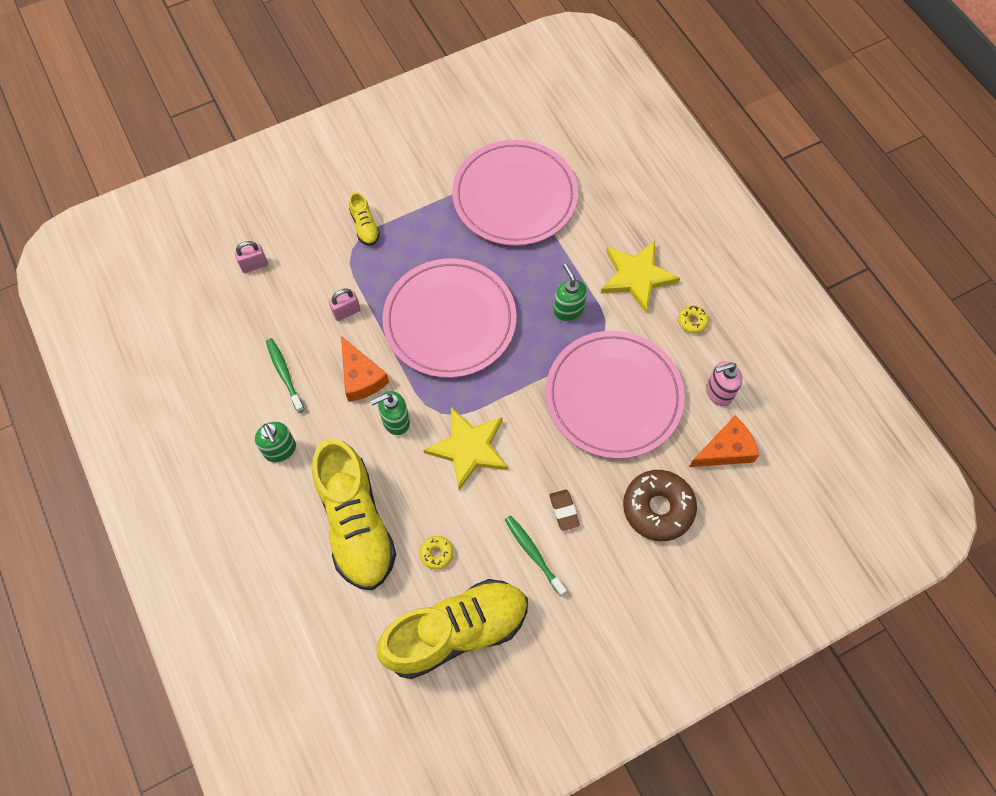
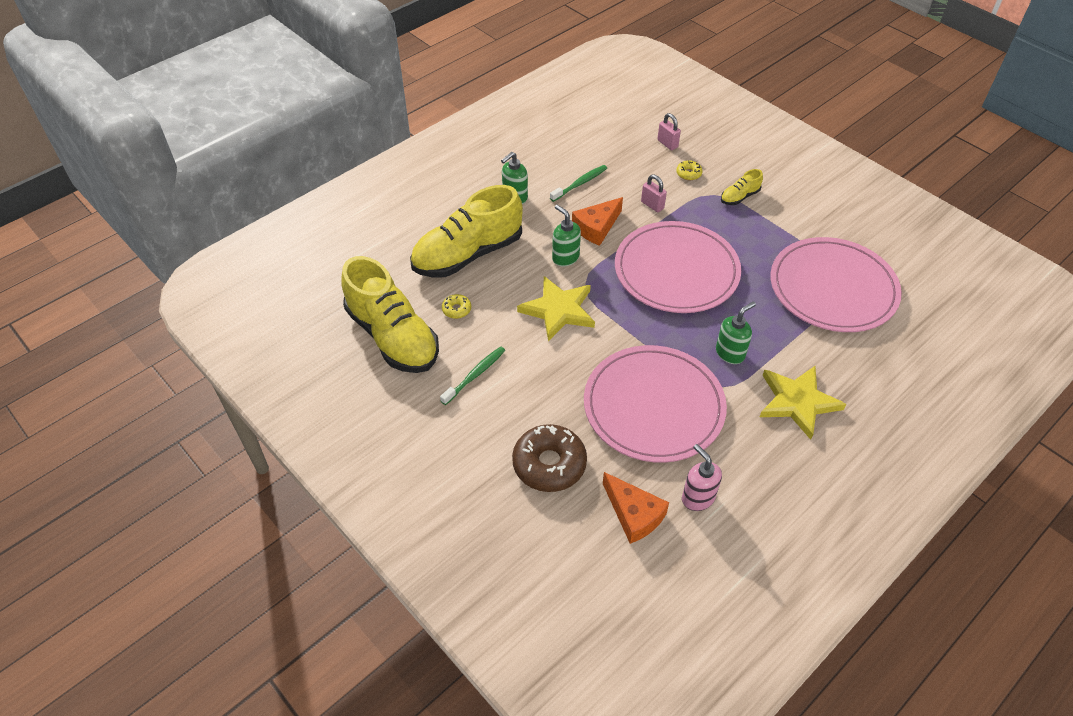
camera: 75 degrees right, 15 degrees down
brown eraser [549,490,580,531] -> none
yellow donut [678,306,709,334] -> yellow donut moved to [676,160,703,180]

